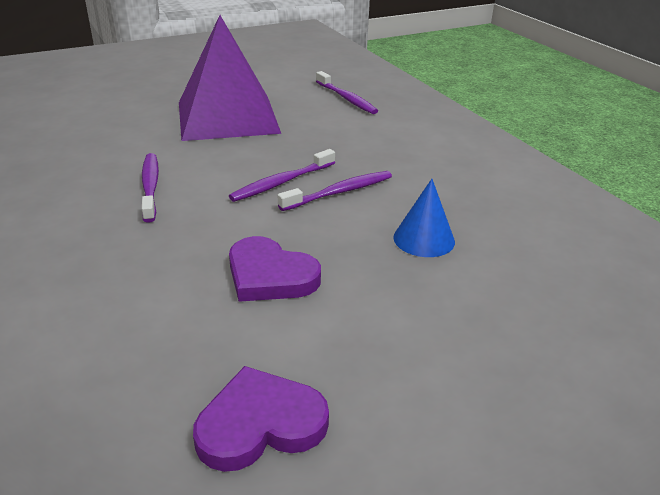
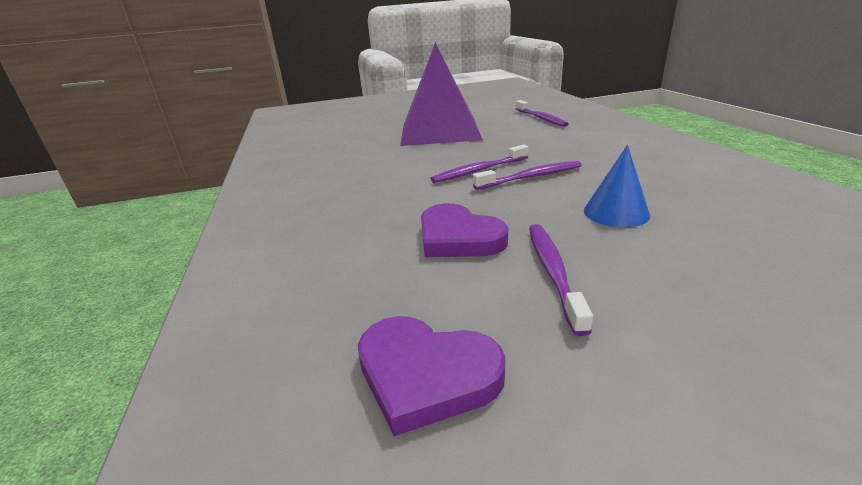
camera: 15 degrees right, 5 degrees down
purple toothbrush [142,153,159,223] -> purple toothbrush moved to [529,224,593,336]
purple heart [193,366,329,472] -> purple heart turned 150 degrees counterclockwise [358,316,506,436]

